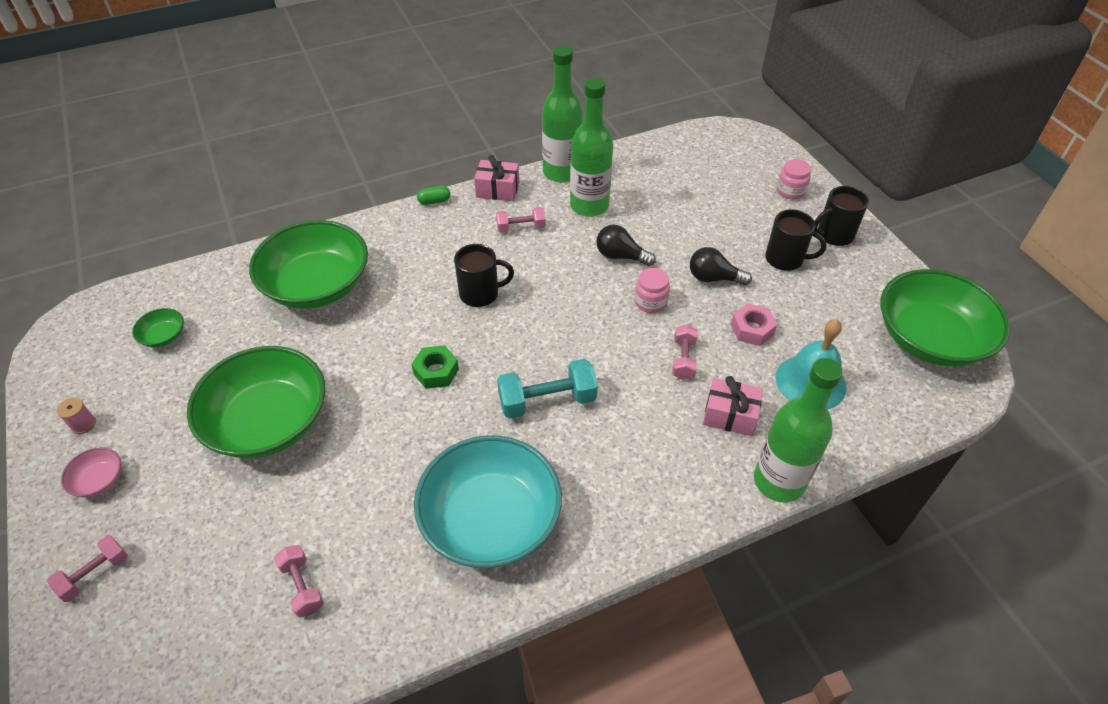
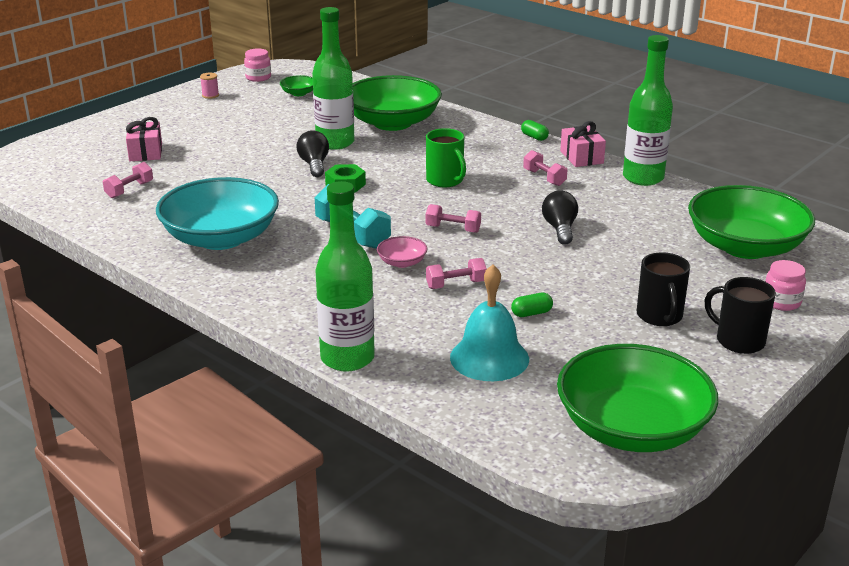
camera: 65 degrees right, 20 degrees down
pink dumbbell [47,535,128,602] -> pink dumbbell moved to [426,204,481,233]
pink bowl [61,447,121,497] -> pink bowl moved to [377,236,427,268]
green bowl [187,346,325,458] -> green bowl moved to [688,185,815,259]
black mug [454,244,514,307] -> green mug [426,128,466,187]
green bottle [570,78,613,217] -> green bottle moved to [312,7,355,150]
pink jar [634,268,670,313] -> pink jar moved to [244,48,271,82]
black light bulb [690,247,752,286] -> black light bulb moved to [296,130,329,177]
pink gift [703,376,763,436] -> pink gift moved to [126,117,162,161]
pink nut [731,303,777,346] -> green capsule [511,293,553,317]

